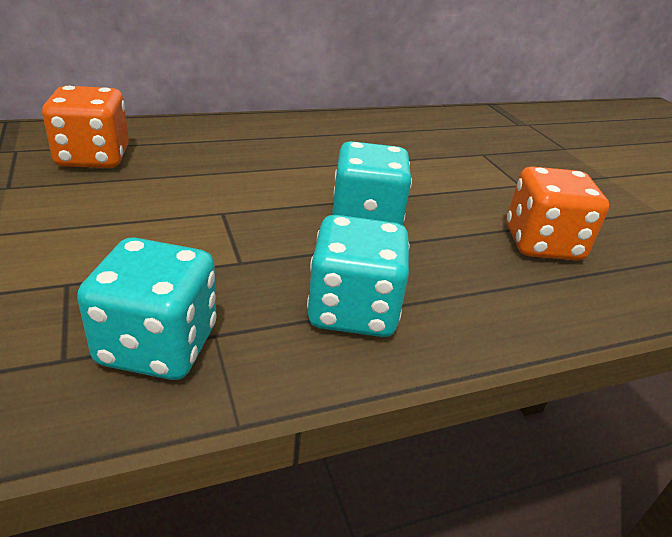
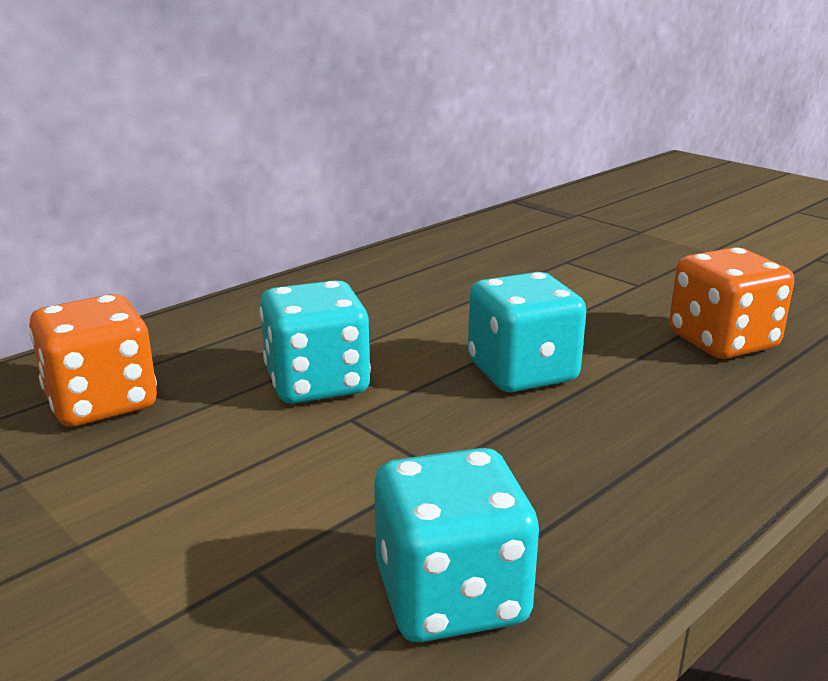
camera: 20 degrees left, 10 degrees down
turquoise dice [307,215,410,337] -> turquoise dice moved to [259,280,371,404]

